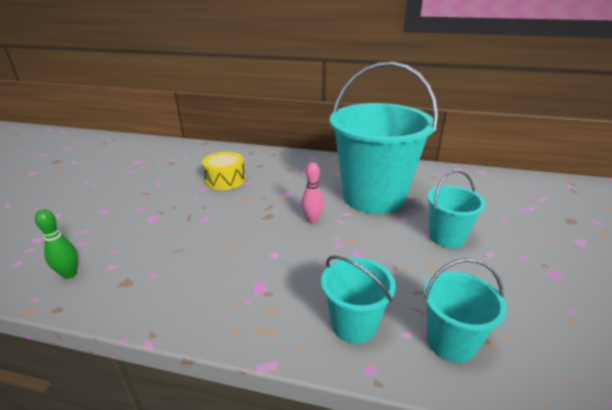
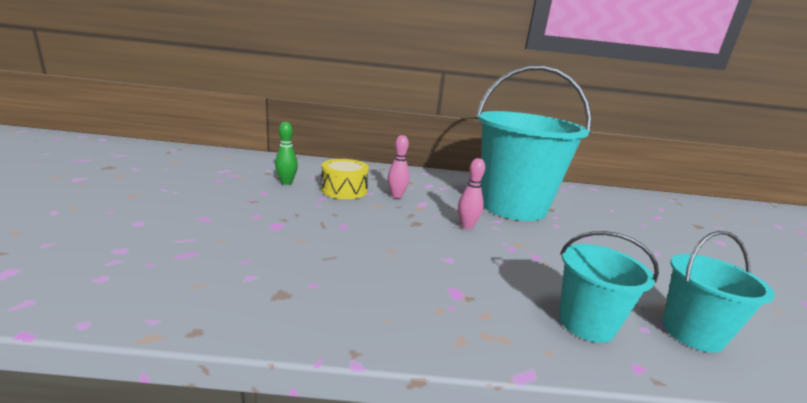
camera: 15 degrees left, 10 degrees down
green bowling pin [35,209,78,279] -> green bowling pin moved to [275,122,298,185]
turquoise bucket [427,170,486,248] -> none
none -> pink bowling pin [388,135,410,198]

